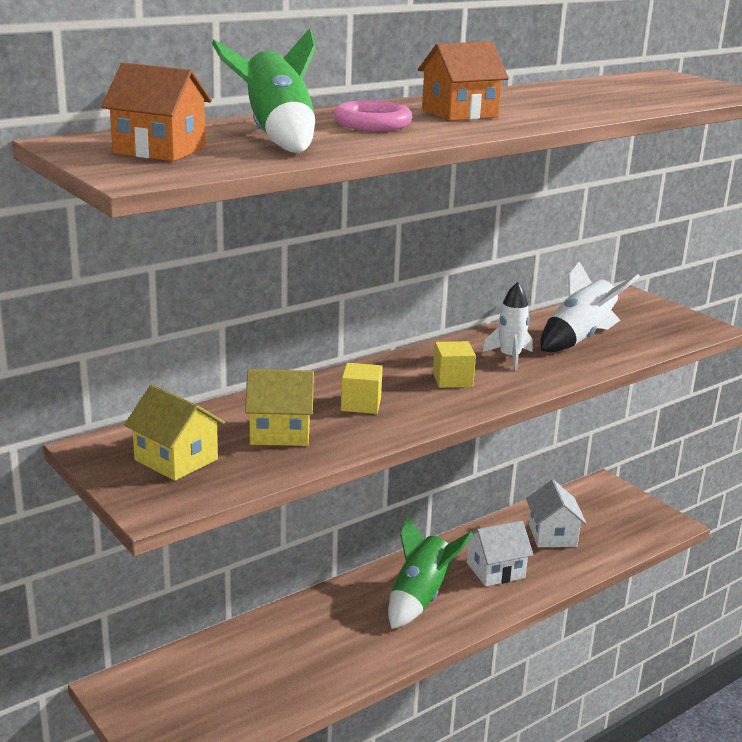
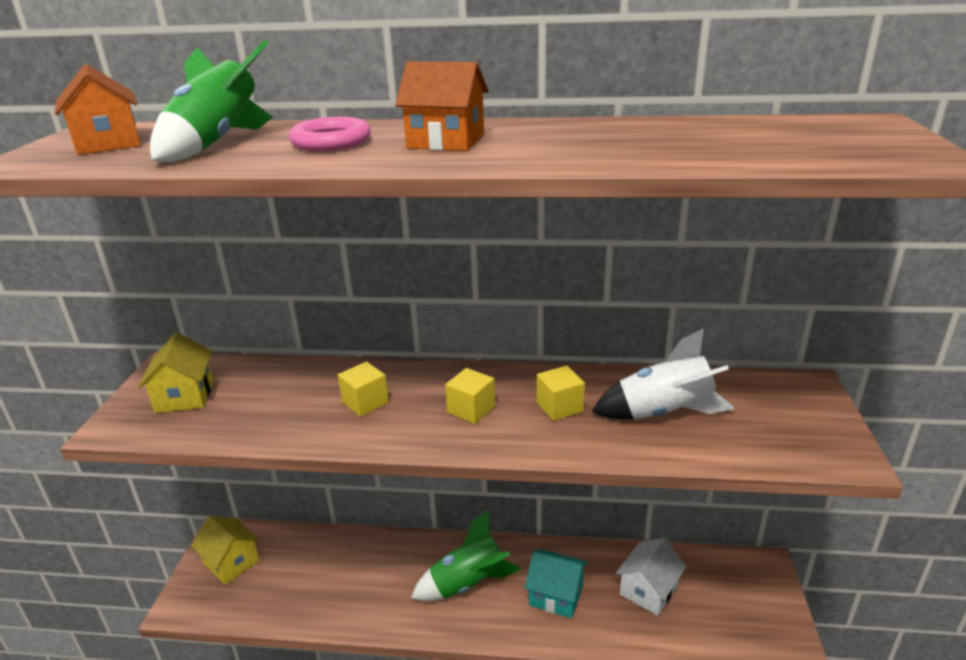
camera: 45 degrees right, 5 degrees up
yellow house [245,369,314,446] -> yellow house moved to [191,516,260,585]
white house [467,521,533,586] -> turquoise house [525,549,588,618]
white rocket [482,282,533,370] -> yellow cube [537,366,585,421]

